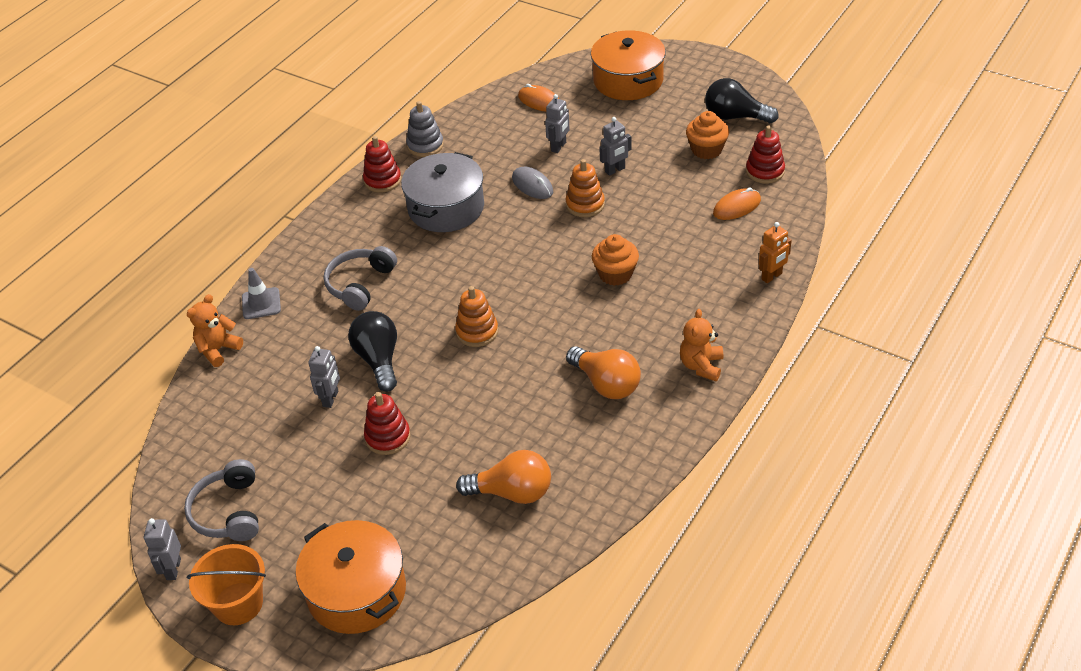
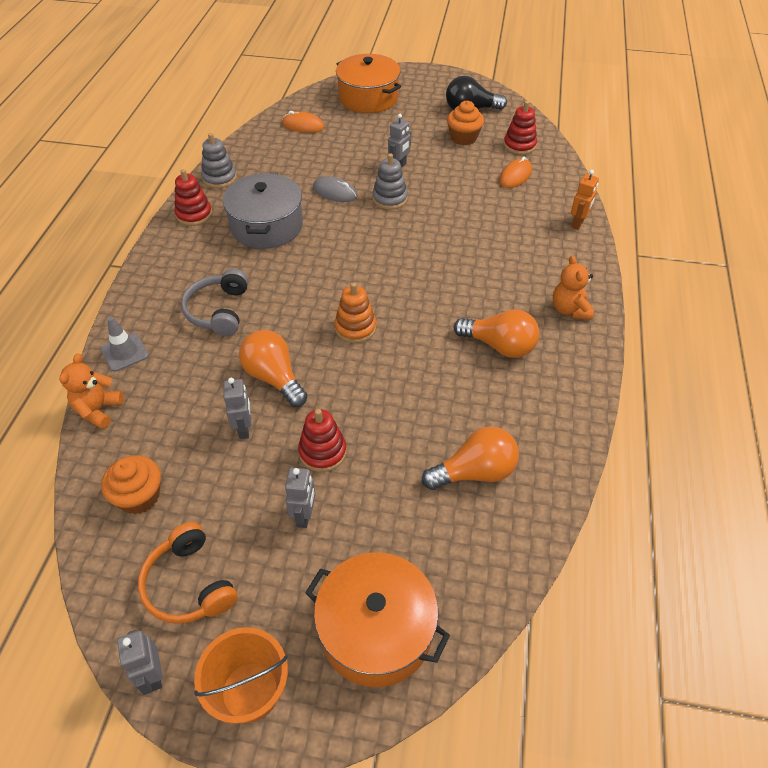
camera: 25 degrees left, 5 degrees up
grey headphones [184,459,259,541] -> orange headphones [138,522,238,624]
black light bulb [348,311,397,392] -> orange light bulb [239,330,307,407]
grey robot [545,94,570,153] -> grey robot moved to [285,468,316,528]
orange stacking toy [566,159,605,217] -> grey stacking toy [372,153,408,210]
orange cupcake [592,234,639,286] -> orange cupcake moved to [101,455,161,514]

